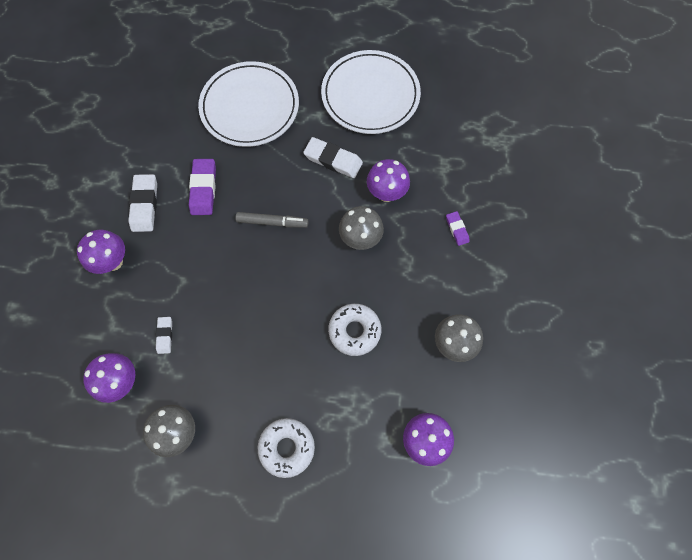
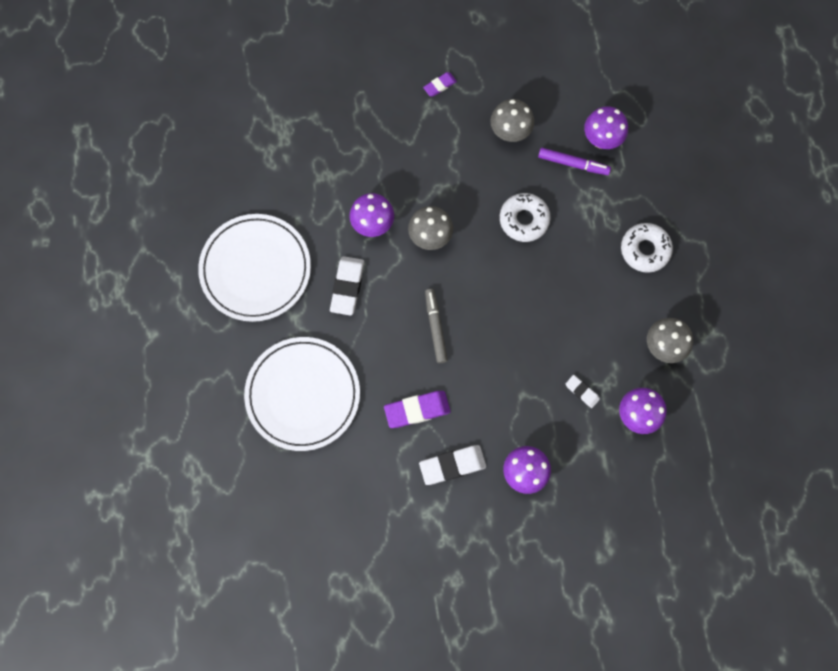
camera: 105 degrees left, 5 degrees up
white eraser [156,317,172,354] -> white eraser turned 60 degrees clockwise [566,375,600,408]
purple eraser [446,211,470,246] -> purple eraser moved to [423,72,457,97]
none -> purple marker [538,148,611,175]

